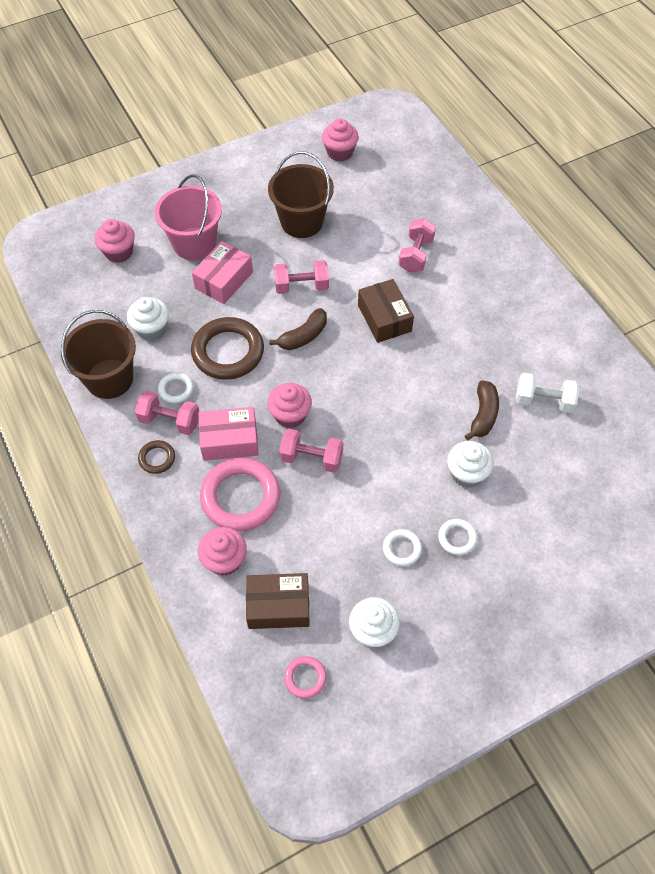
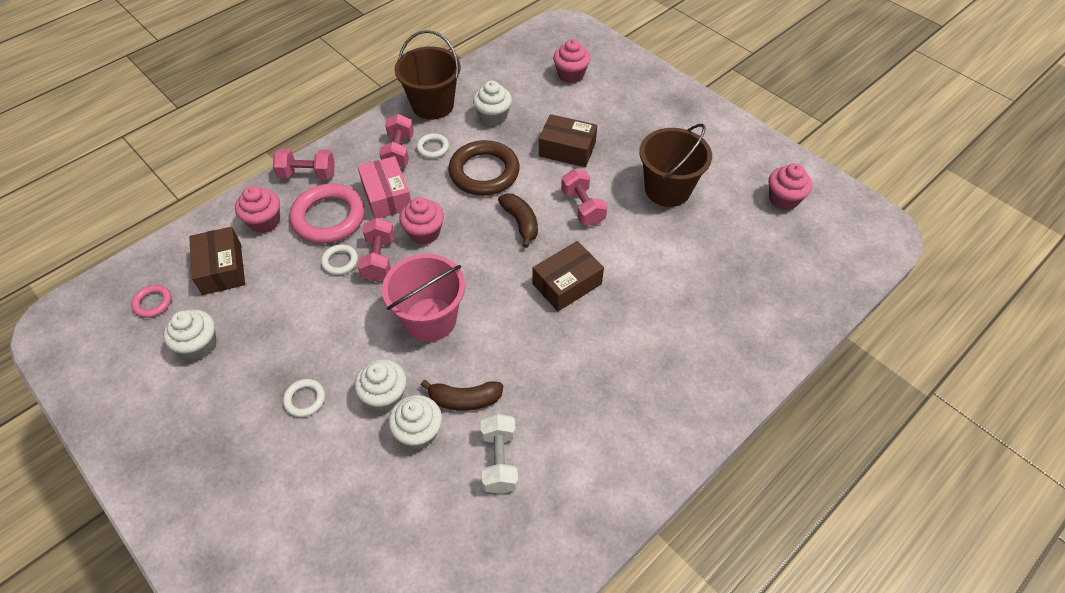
camera: 75 degrees right, 5 degrees down
brown ring [138,440,175,474] -> none
pink bucket [155,174,222,260] -> pink bucket moved to [382,254,465,342]
pink box [192,241,253,304] -> brown box [539,114,597,167]
brown banana [269,308,327,350] -> brown banana turned 150 degrees counterclockwise [498,193,538,248]
white ring [383,529,422,566] -> white ring moved to [321,244,358,275]
pink dumbbell [398,218,436,273] -> pink dumbbell moved to [273,148,335,180]
none -> white cupcake [388,395,442,449]

